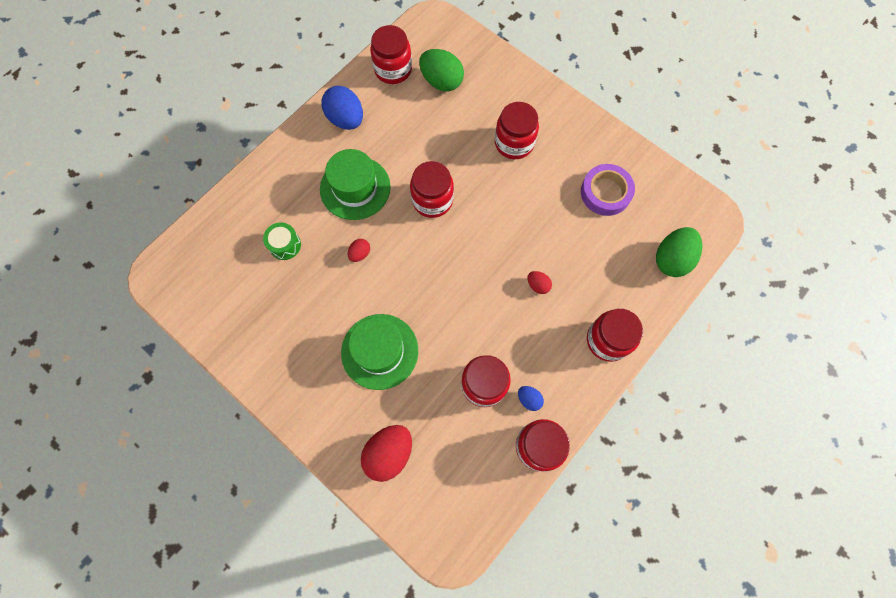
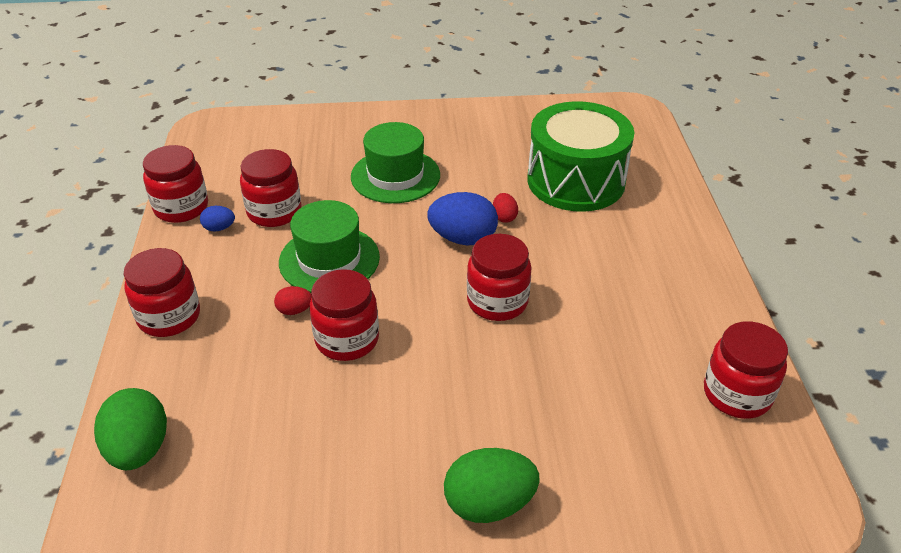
camera: 135 degrees right, 30 degrees down
green drum [263,222,301,260] -> green drum [527,101,634,212], size x2.49
green hat [320,149,391,220] -> green hat moved to [279,200,380,293]
blue egg [321,86,363,130] -> blue egg moved to [427,192,498,245]
red egg [361,425,412,482] -> none
green egg [419,49,464,92] -> green egg moved to [444,448,540,523]
red jar [495,102,539,159] -> red jar moved to [309,269,379,361]
purple tape [581,164,635,216] -> none

